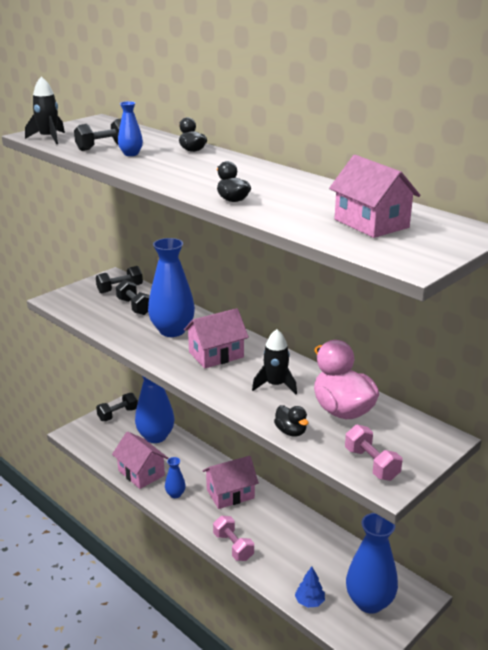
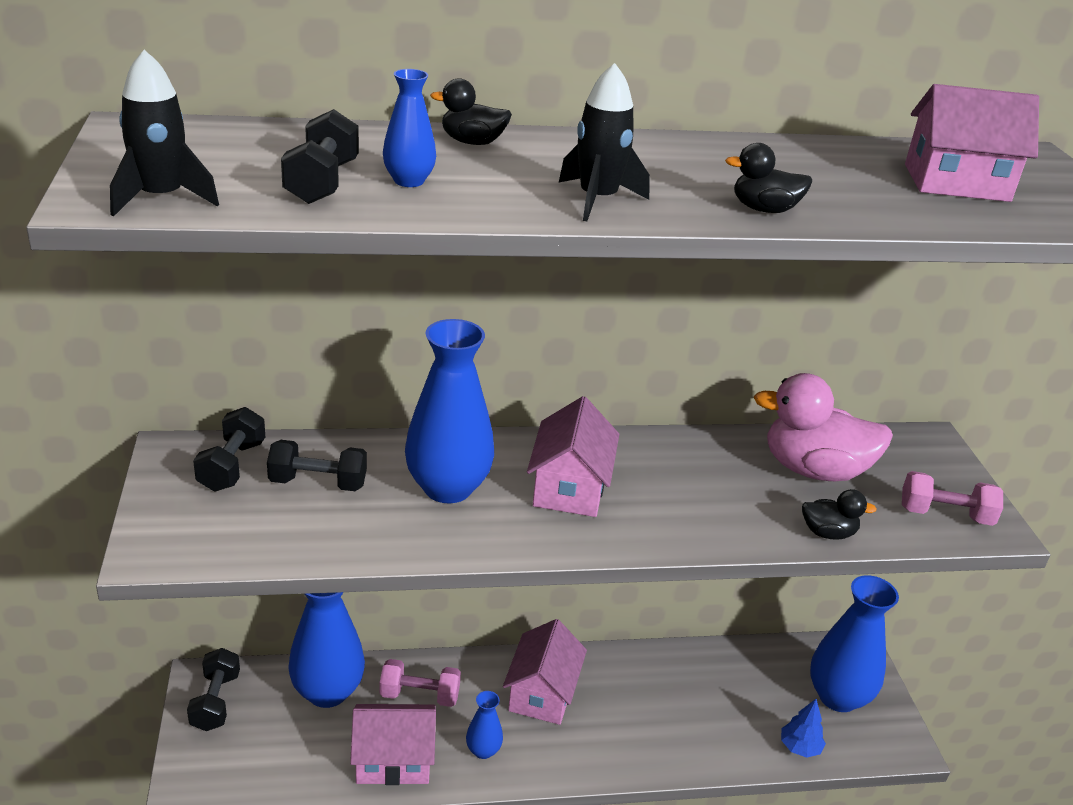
camera: 55 degrees left, 5 degrees up
pink dumbbell [213,516,254,561] -> pink dumbbell moved to [380,659,461,707]
black rocket [252,329,297,394] -> black rocket moved to [559,63,650,221]

